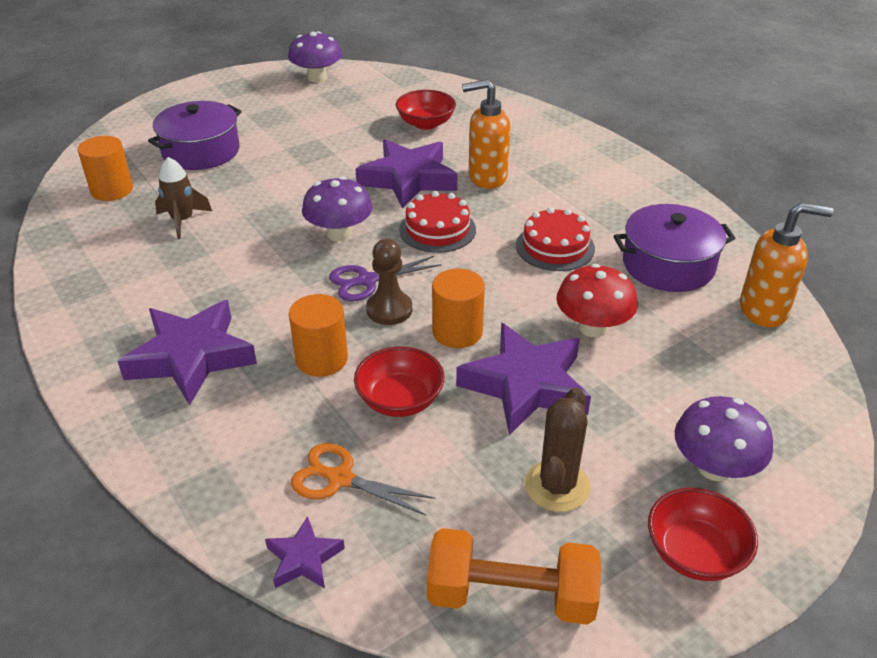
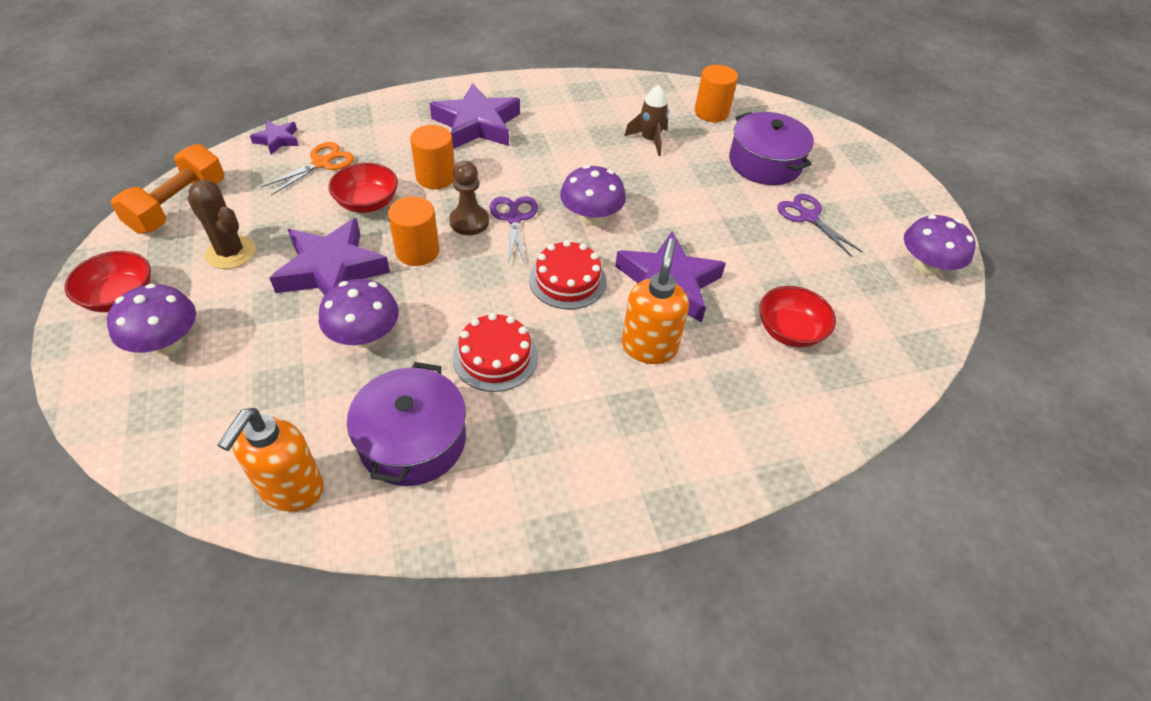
camera: 105 degrees right, 10 degrees up
red mushroom [556,264,638,337] -> purple mushroom [319,279,399,348]
none -> purple scissors [777,194,863,257]

